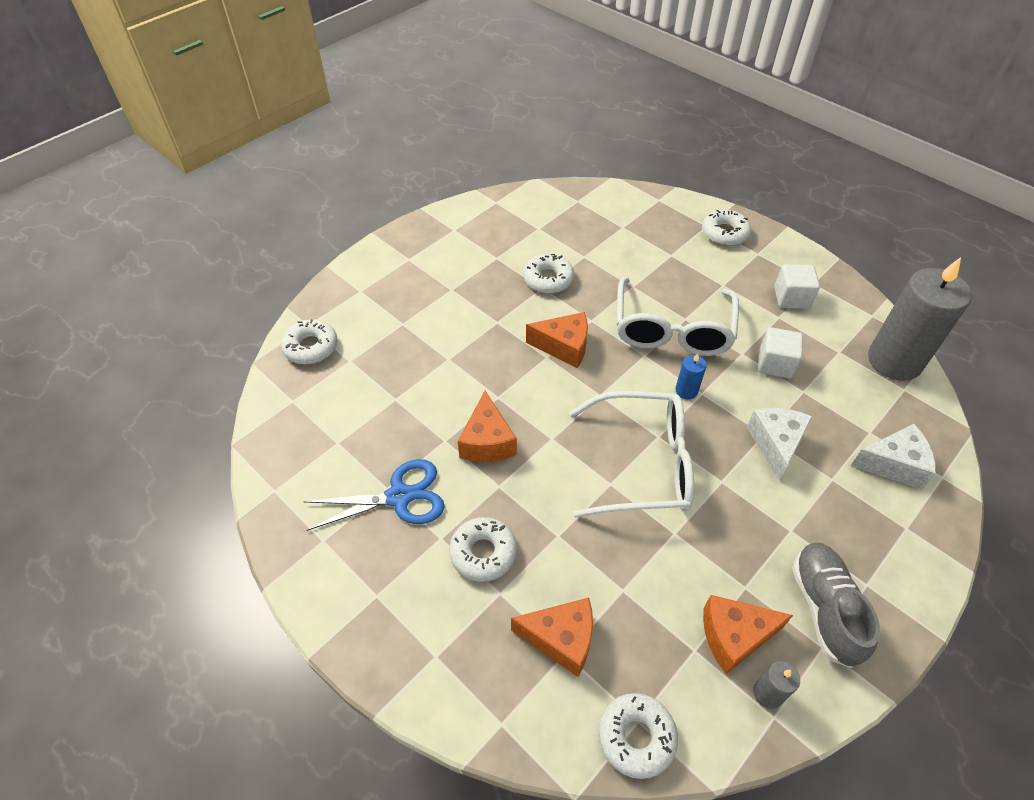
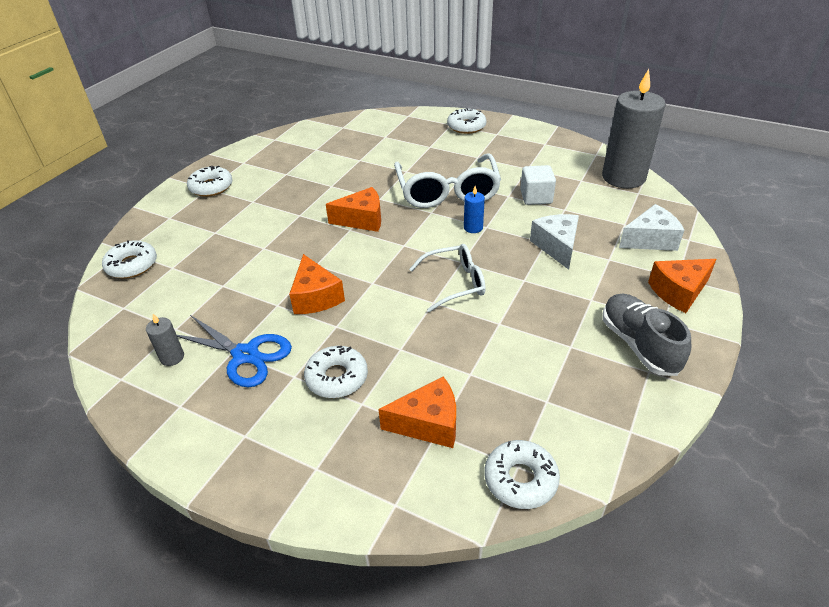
camera: 15 degrees left, 10 degrees down
blue scissors [303,459,445,531] -> blue scissors turned 60 degrees clockwise [177,315,292,387]
white donut [523,254,574,294] -> white donut moved to [187,165,232,197]
white glasses [569,391,694,518] -> white glasses [409,244,486,312], size x0.61
orange cheese [703,595,793,674] -> orange cheese moved to [648,259,716,313]
grey candle [753,661,800,709] -> grey candle moved to [146,314,184,366]
white cube [774,264,820,309] -> none

